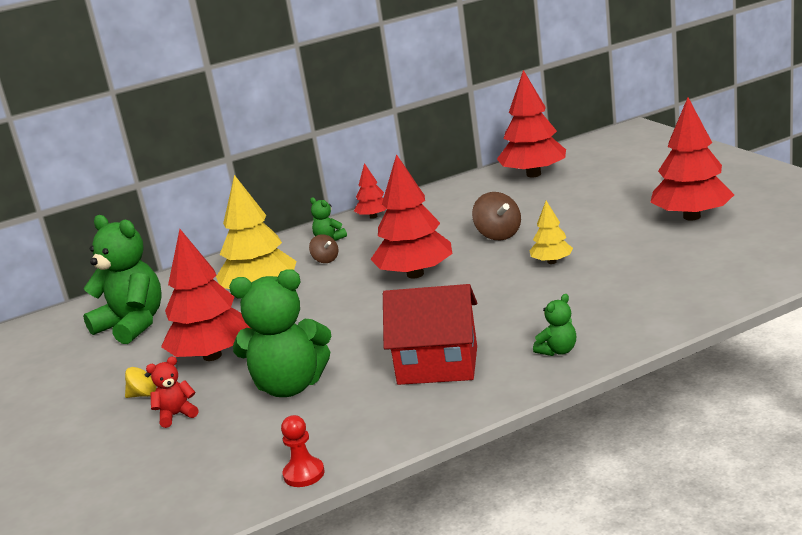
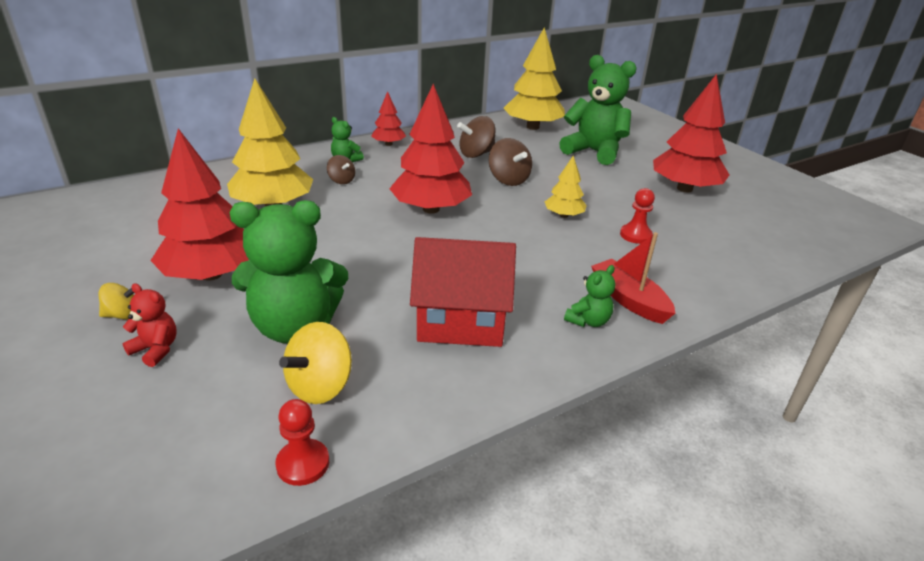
camera: 10 degrees left, 10 degrees up
green teddy bear [83,215,162,344] -> green teddy bear moved to [559,55,637,165]
red teddy bear [146,356,199,428] -> red teddy bear turned 60 degrees clockwise [122,283,177,367]
red tree [497,70,566,177] -> yellow tree [504,27,565,130]
none -> yellow spinning top [279,322,352,404]
none -> brown spinning top [457,116,495,158]
none -> red boat [591,232,675,324]
none -> red pawn [620,188,655,244]

